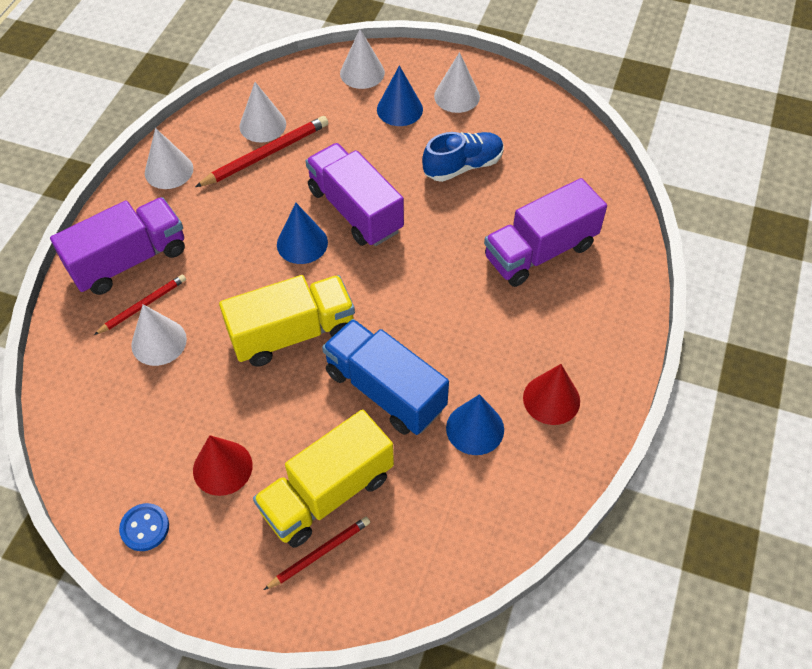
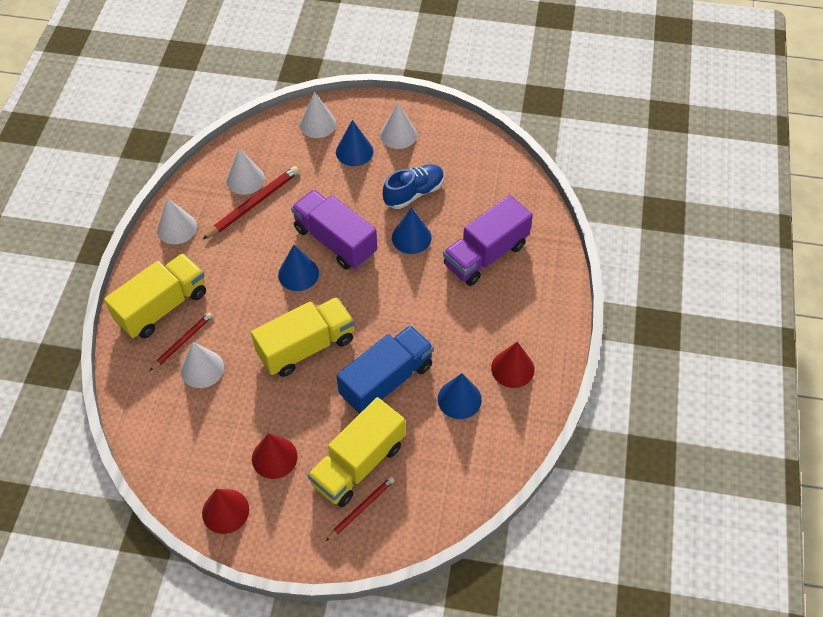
camera: 10 degrees left, 0 degrees up
purple truck [50,197,185,295] -> yellow truck [104,253,206,338]
blue button [119,503,169,551] -> red cone [202,489,249,534]
blue truck [322,319,449,435] -> blue truck turned 105 degrees clockwise [337,325,434,414]
none -> blue cone [392,207,432,254]

